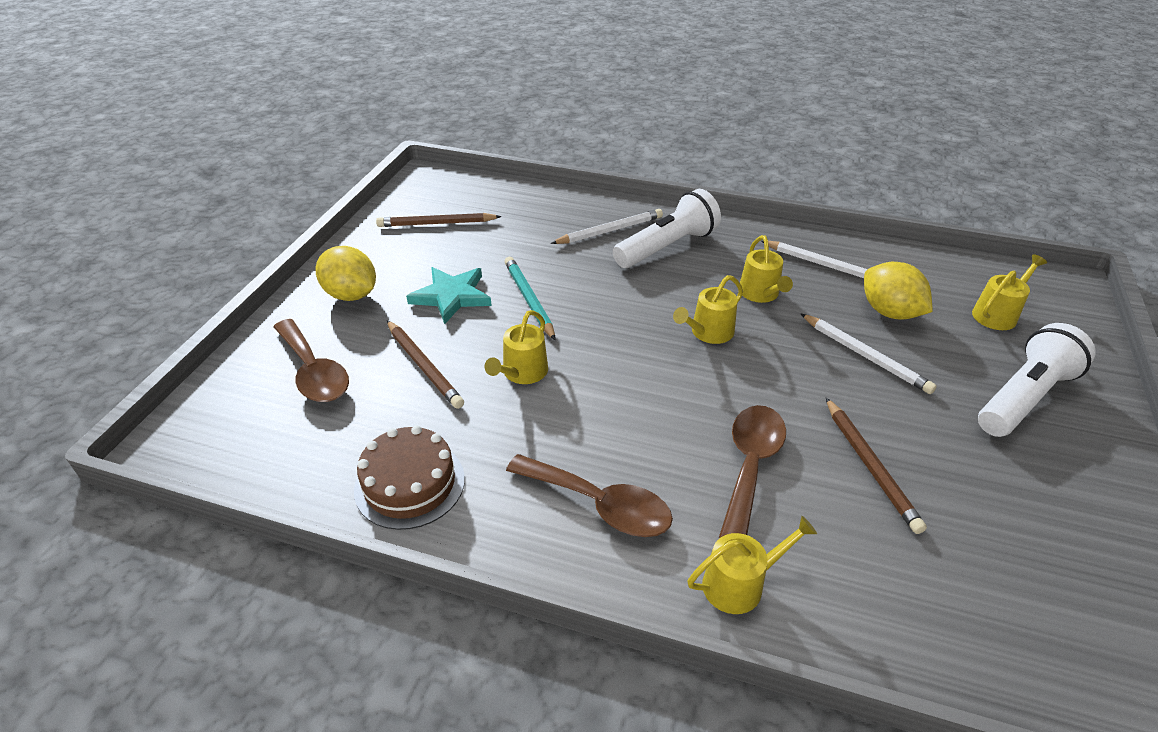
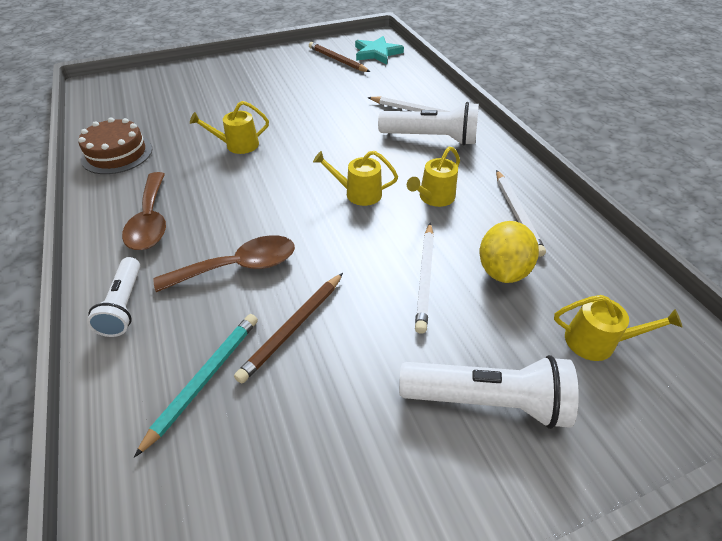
camera: 50 degrees right, 5 degrees up
brown spoon [274,319,349,402] -> none
yellow lemon [316,246,376,301] -> none
brown pencil [387,320,464,409] -> none
turquoise star [406,267,492,324] -> turquoise star moved to [355,36,404,64]
turquoise pencil [505,257,556,340] -> turquoise pencil moved to [134,314,258,458]
yellow watering can [687,516,817,614] -> white flashlight [87,257,140,337]

